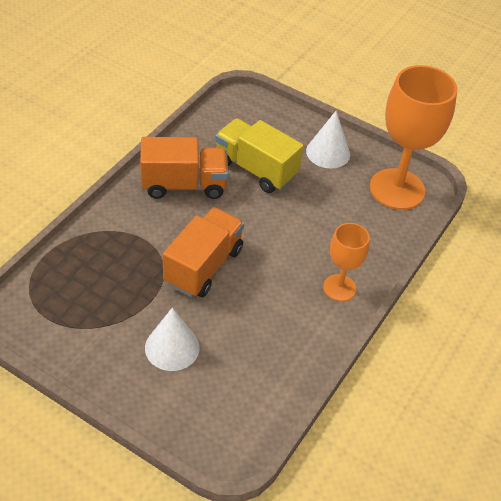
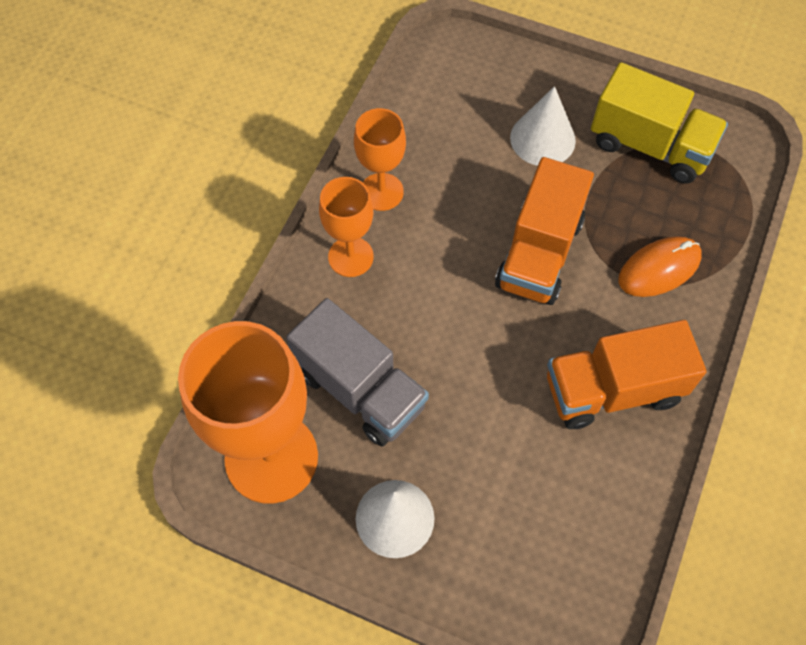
camera: 175 degrees right, 15 degrees up
yellow truck [215,118,303,193] -> yellow truck moved to [591,62,728,184]
none -> grey truck [286,298,429,447]
none -> orange goblet [354,108,406,211]
none -> orange mouse [618,236,702,297]

